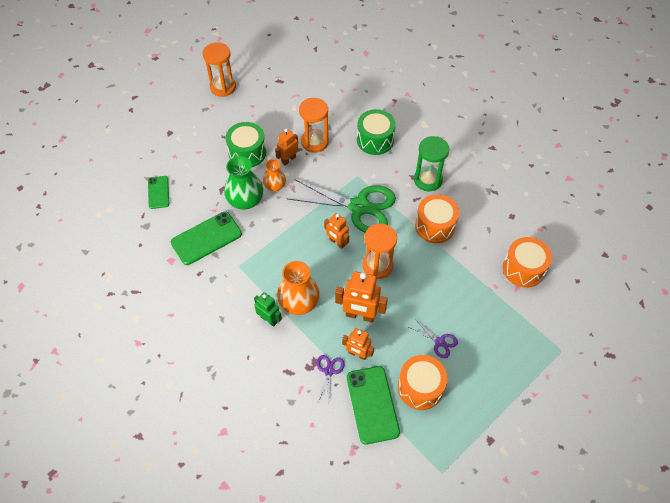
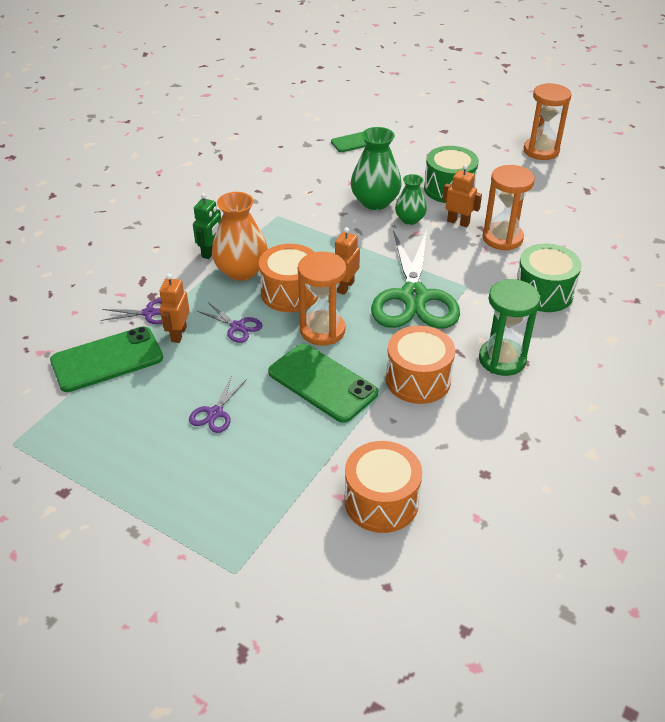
camera: 75 degrees right, 15 degrees down
green phone [171,211,242,265] -> green phone moved to [268,344,378,423]
orange vase [263,159,286,191] -> green vase [395,174,427,225]
orange robot [335,271,388,322] -> purple scissors [197,302,263,343]
orange drum [398,355,448,410] -> orange drum moved to [259,244,318,312]

